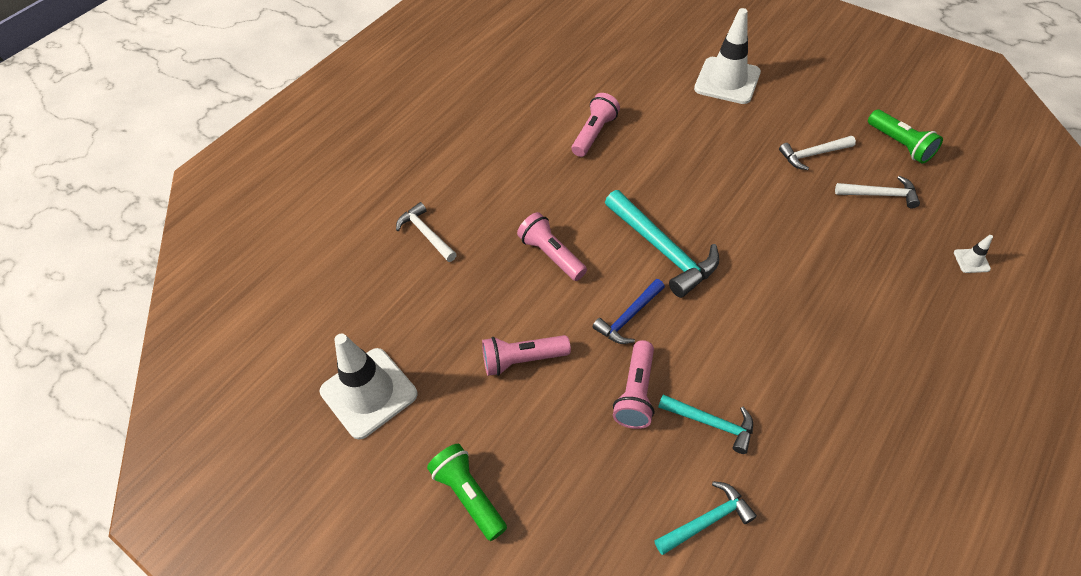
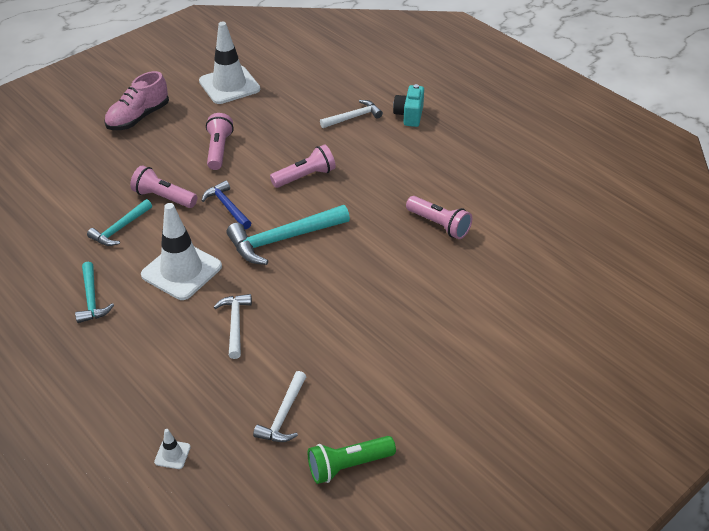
camera: 100 degrees right, 10 degrees down
green flashlight [427,444,507,541] -> pink shoe [104,71,169,130]
turquoise hammer [654,481,757,555] -> turquoise hammer moved to [75,262,114,323]
white traffic cone [694,8,761,104] -> white traffic cone moved to [141,203,222,300]
white hammer [779,136,856,170] -> white hammer moved to [214,294,252,359]
none -> turquoise camera [393,84,424,127]

